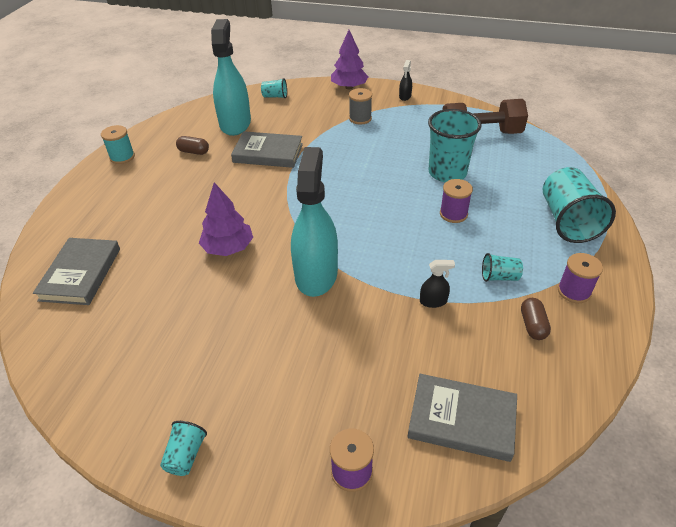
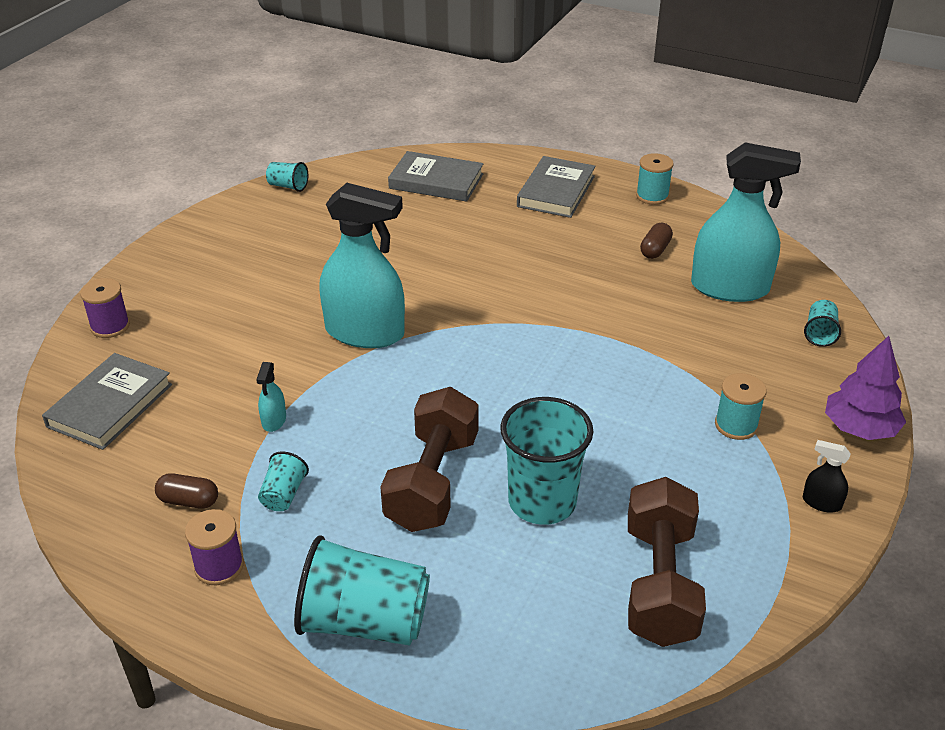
camera: 100 degrees right, 5 degrees down
turquoise cup [160,421,207,476] -> turquoise cup moved to [266,162,308,192]
purple tree [199,182,253,256] -> none
grey book [231,131,303,168] -> grey book moved to [517,156,596,218]
grey spool [349,88,372,125] -> turquoise spool [715,373,767,440]
black spray bottle [420,260,455,308] -> turquoise spray bottle [256,362,286,432]
purple spool [440,179,473,223] -> brown dumbbell [380,387,479,532]

